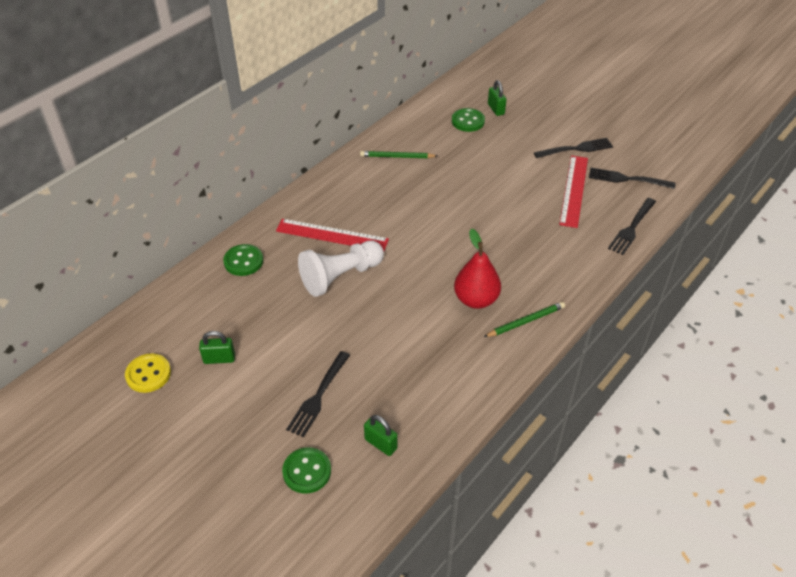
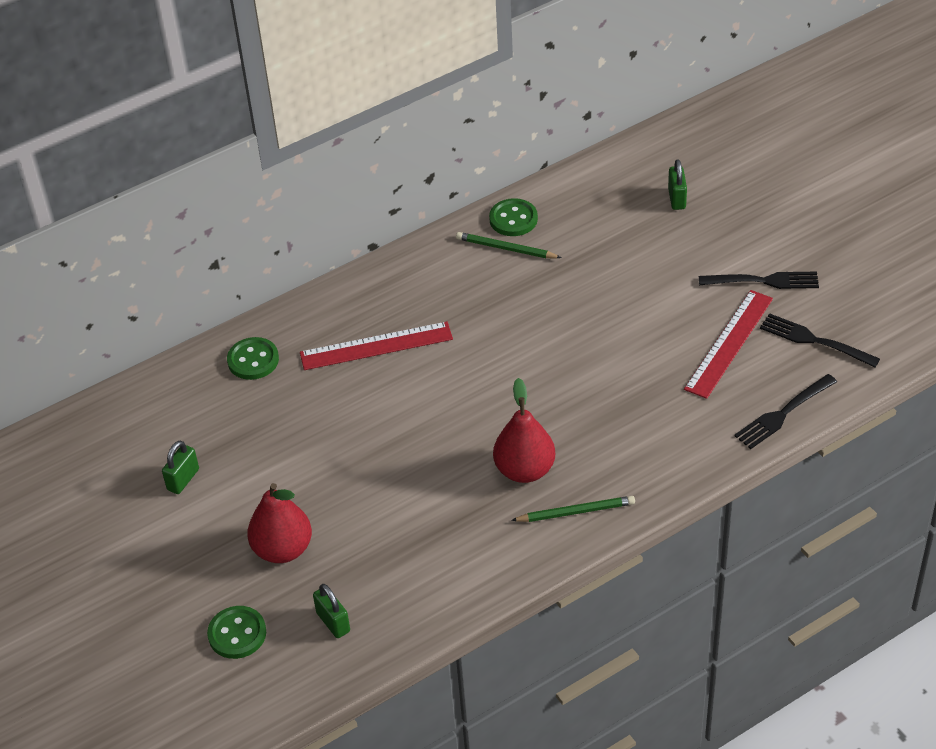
camera: 20 degrees right, 0 degrees up
yellow button [125,353,171,393] -> none
green padlock [199,331,235,364] -> green padlock turned 75 degrees counterclockwise [162,441,199,494]
red ruler [276,219,389,251] -> red ruler turned 45 degrees counterclockwise [300,321,453,370]
black fork [286,351,350,437] -> red pear [247,483,312,563]
white pawn [298,241,384,297] -> none
green button [452,108,485,132] -> green button moved to [489,198,538,236]

